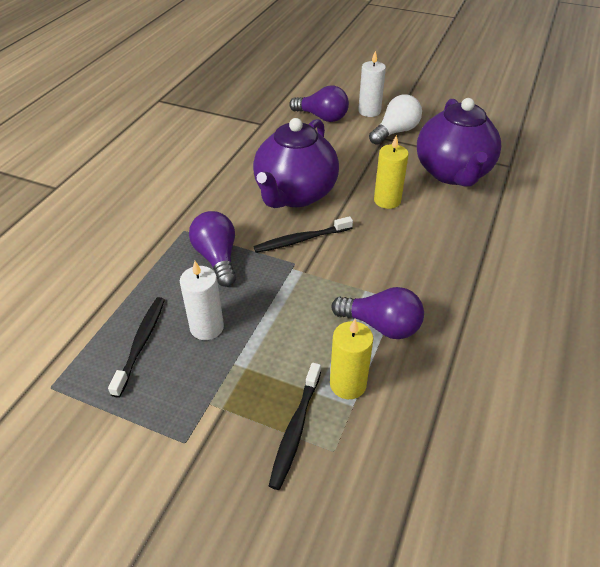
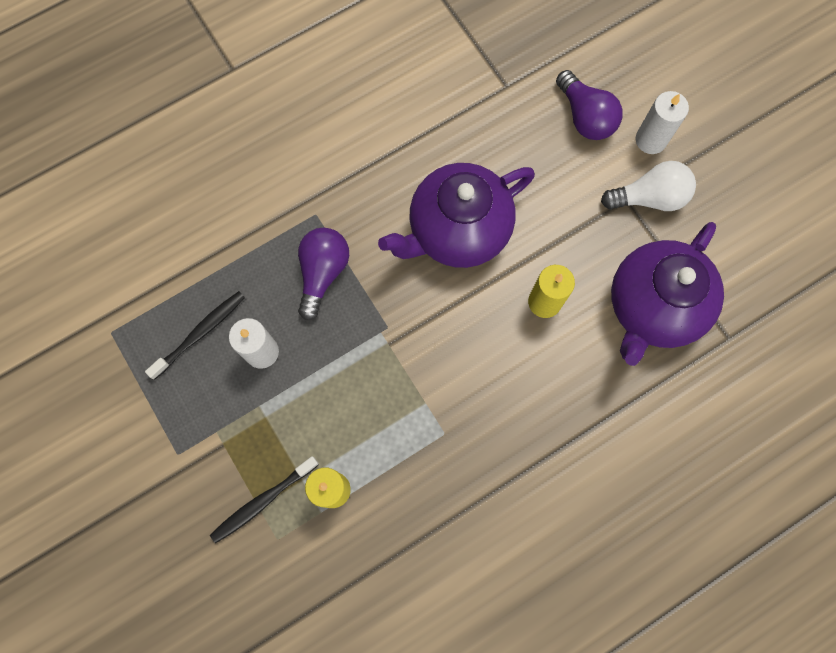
camera: 35 degrees right, 30 degrees up
black toothbrush [254,216,353,253] -> none
purple light bulb [332,287,424,339] -> none

